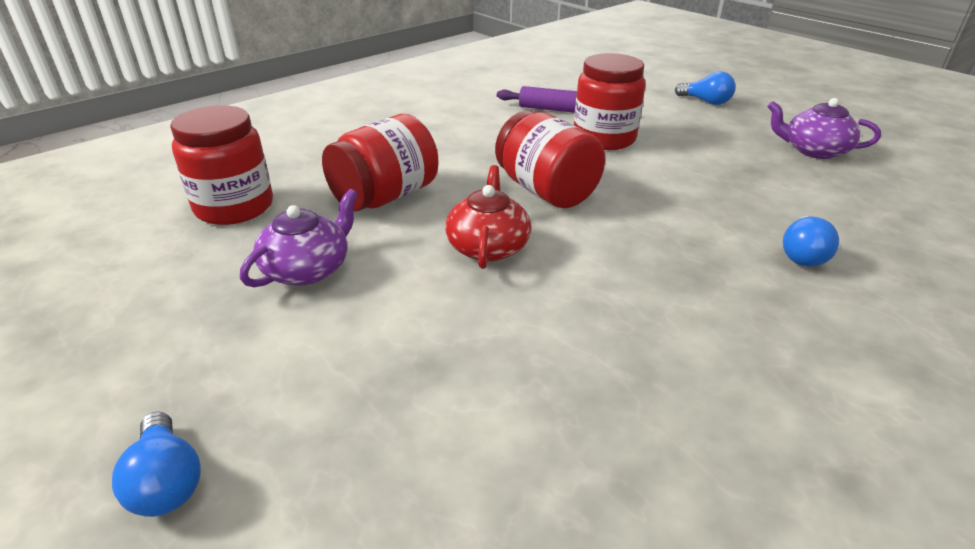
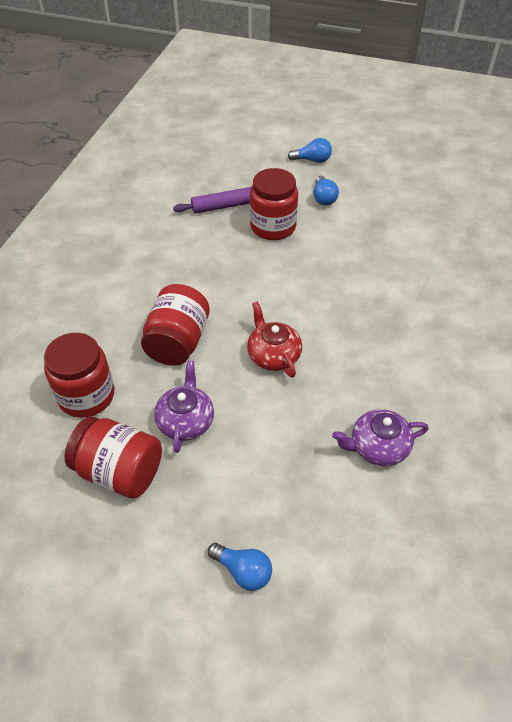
camera: 30 degrees left, 15 degrees up
red jar [495,111,605,208] -> red jar moved to [65,416,162,498]
purple teapot [767,98,881,159] -> purple teapot moved to [332,409,429,466]
blue light bulb [783,216,839,267] -> blue light bulb moved to [313,175,339,205]

